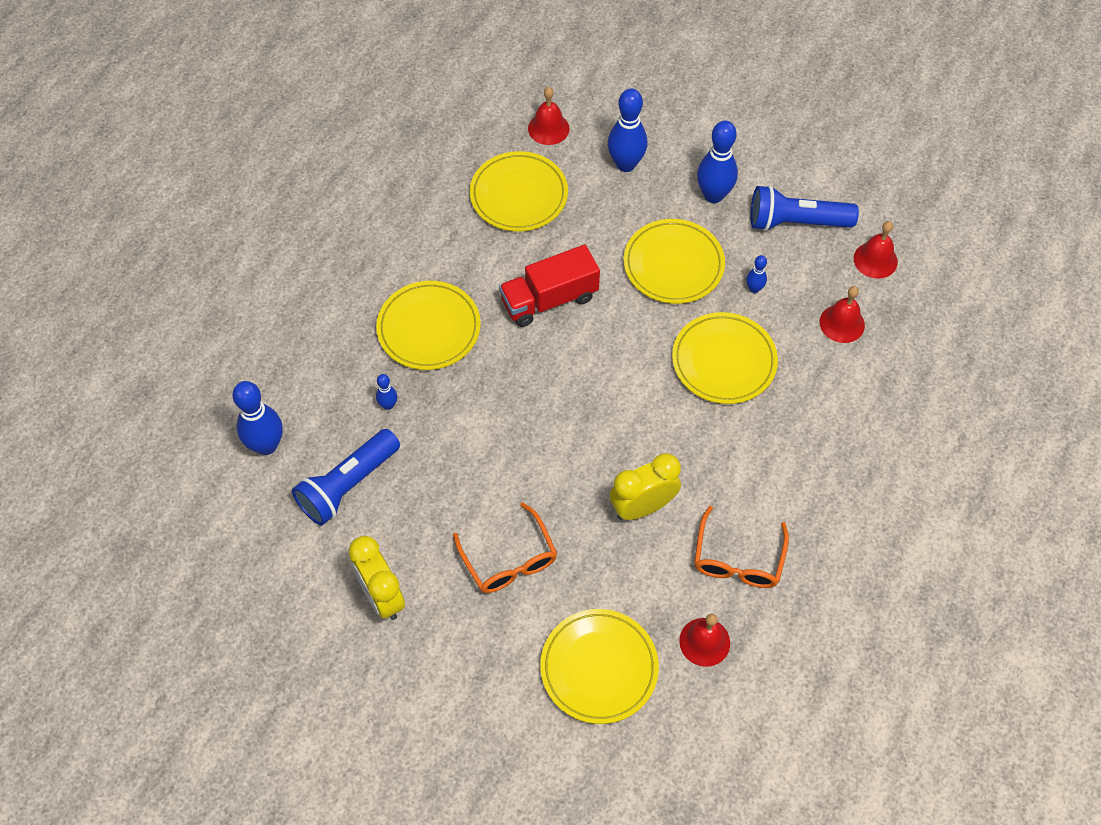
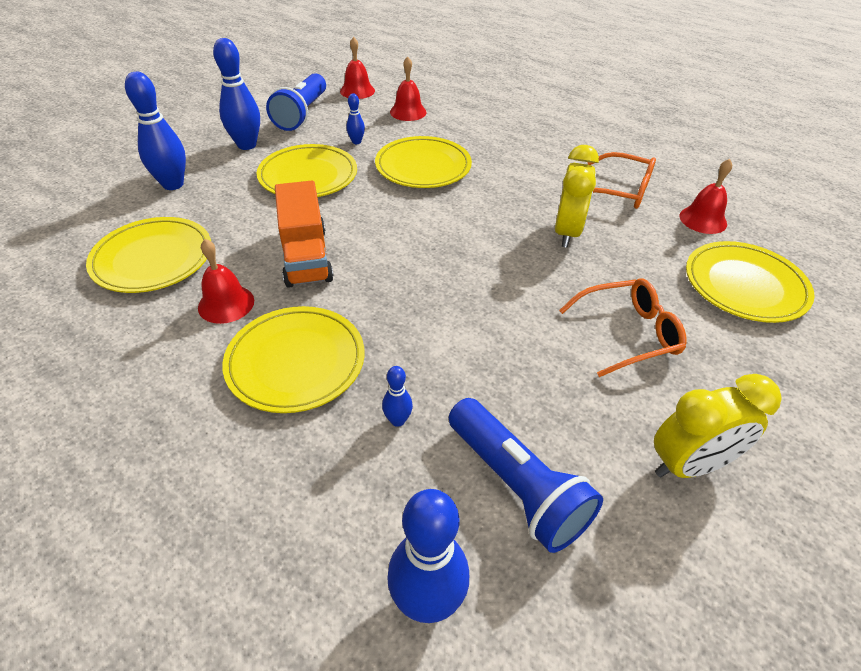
camera: 80 degrees left, 15 degrees down
red truck [499,245,600,327] -> orange truck [275,181,334,288]
red bell [528,87,570,145] -> red bell moved to [198,239,254,324]
yellow clock [610,453,681,520] -> yellow clock turned 150 degrees counterclockwise [555,145,599,248]

